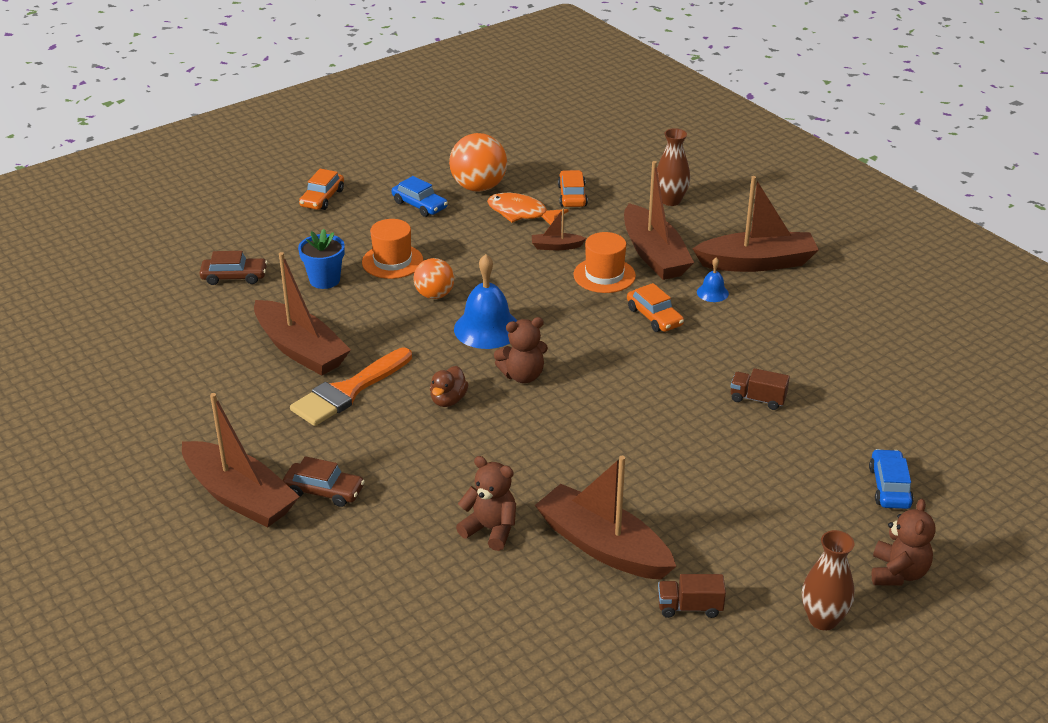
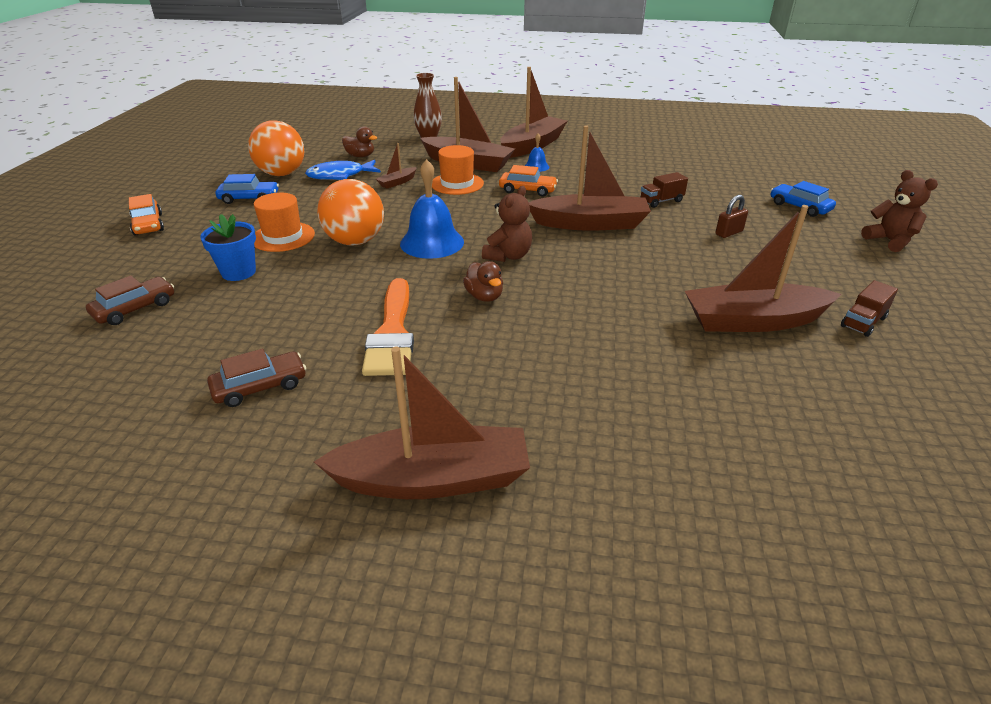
camera: 45 degrees left, 0 degrees up
brown boat [254,252,351,376] -> brown boat moved to [529,125,651,231]
brown car [283,456,365,507] -> brown car moved to [207,349,306,407]
orange ball [413,258,454,299] -> orange ball [317,179,384,245], size x1.58
brown teddy bear [456,456,516,551] -> none
orange fish [487,193,569,225] -> blue fish [305,160,381,180]
orange car [558,170,588,207] -> brown duck [342,127,377,157]
brown vase [802,530,855,631] -> none
none -> brown padlock [715,195,748,238]

